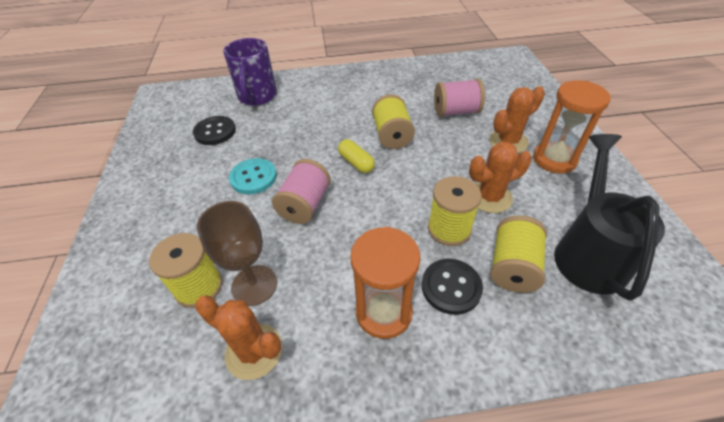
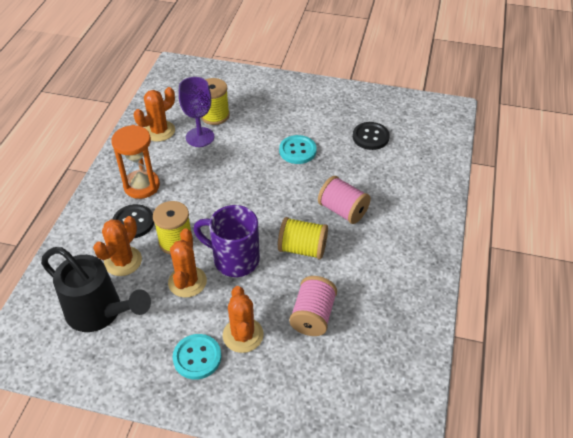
camera: 110 degrees right, 0 degrees up
brown goblet [197,201,277,306] -> purple goblet [179,77,214,147]
purple mug [223,38,277,106] -> purple mug moved to [193,205,260,277]
pink spool [272,159,331,224] -> pink spool moved to [318,176,371,224]
yellow capsule [338,139,375,173] -> none
yellow spool [490,215,547,293] -> orange cactus [93,216,142,276]
orange hourglass [533,80,611,174] -> turquoise button [173,334,221,380]

